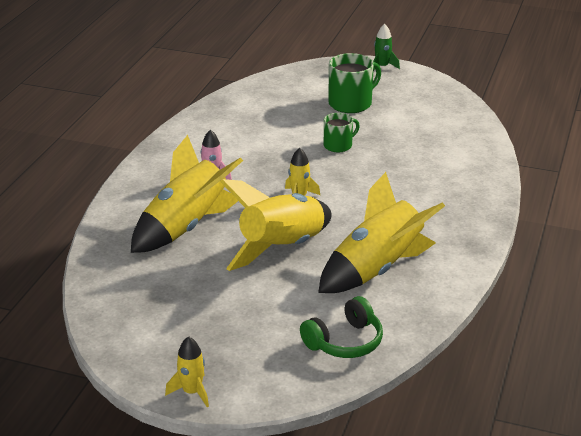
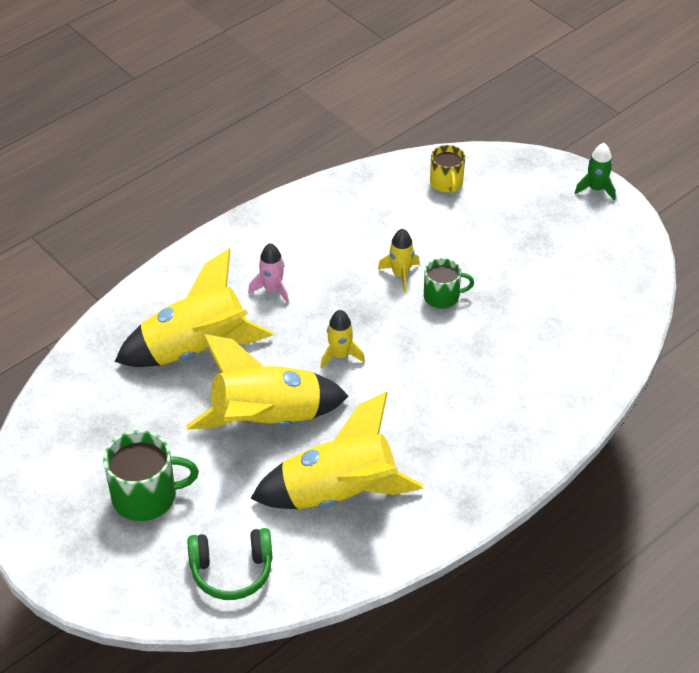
camera: 30 degrees right, 15 degrees up
yellow rocket [165,336,209,407] -> yellow rocket moved to [378,228,420,293]
green mug [328,53,381,113] -> green mug moved to [103,430,199,521]
none -> yellow mug [430,145,465,193]

